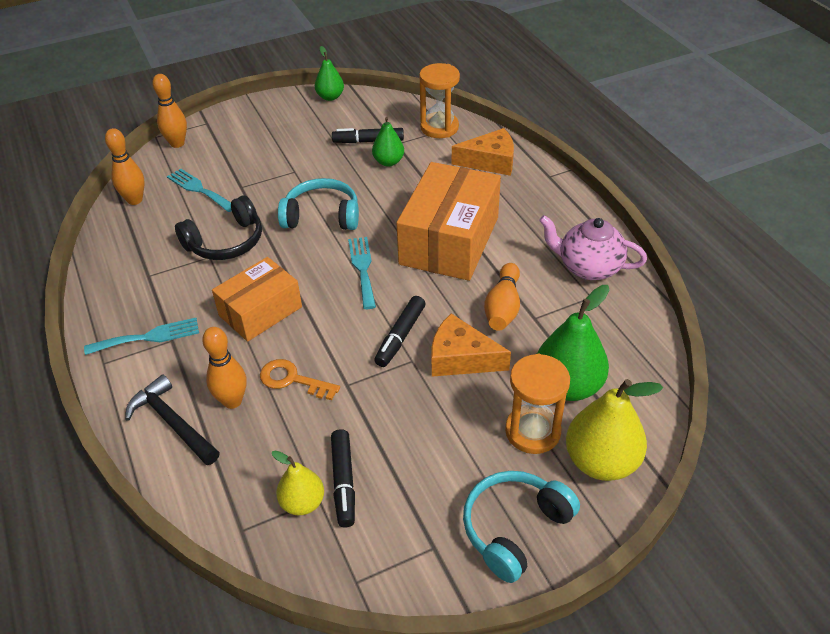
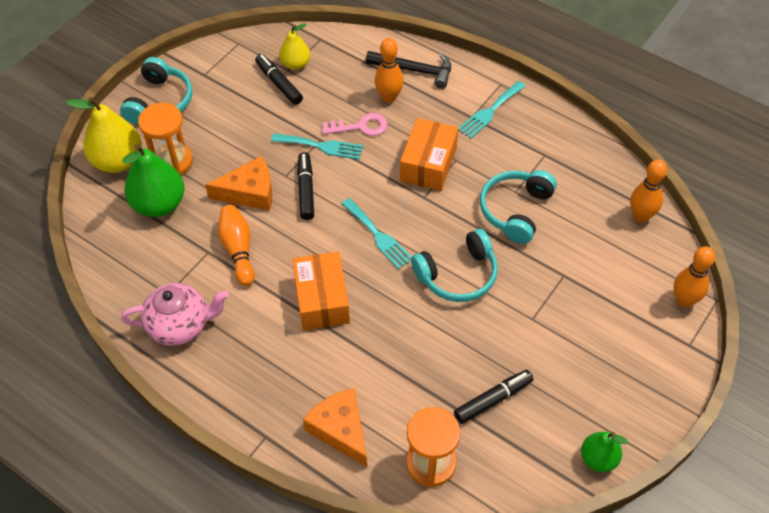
camera: 150 degrees right, 10 degrees up
turquoise fork [167,168,232,212] -> turquoise fork moved to [271,133,363,160]
black headphones [175,195,262,260] -> turquoise headphones [480,170,557,244]
orange key [260,359,340,400] -> pink key [322,113,387,136]
green pear [372,117,404,166] -> none
orange box [397,162,501,281] -> orange box [292,252,350,330], size x0.63
orange cheese [452,128,514,176] -> orange cheese turned 90 degrees clockwise [303,388,367,467]

